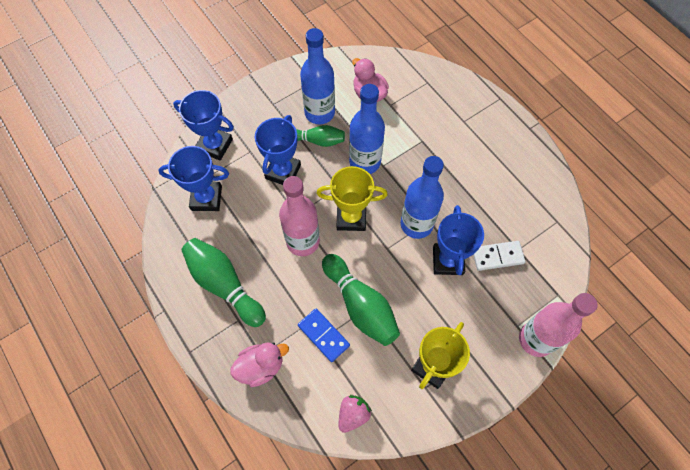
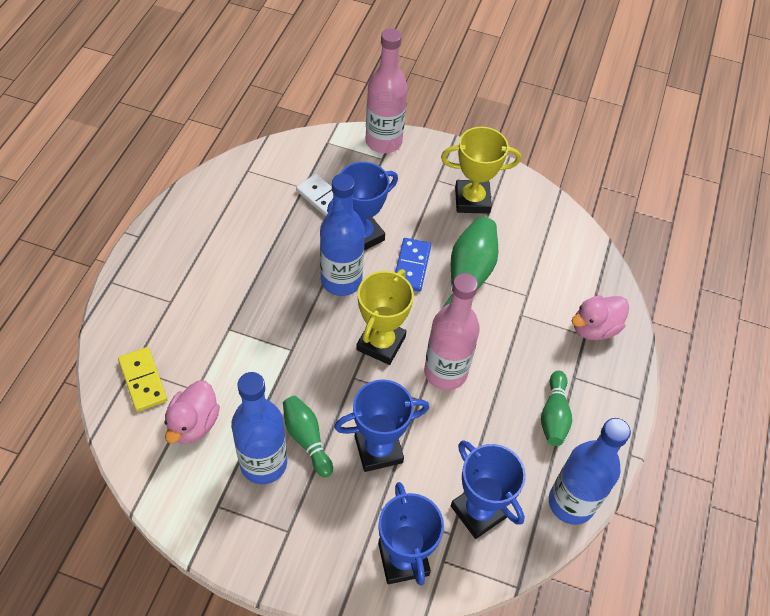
camera: 130 degrees left, 10 degrees down
green bowling pin [181,238,266,327] -> green bowling pin [541,370,572,446], size x0.61
pink duck [231,342,289,387] -> pink duck turned 60 degrees counterclockwise [572,295,629,340]
blue domino [298,308,350,362] -> blue domino moved to [395,238,431,292]
yellow trophy [317,166,388,231] -> yellow trophy turned 60 degrees clockwise [356,269,414,365]
pink strawberry [339,395,372,433] -> none
blue bottle [349,84,385,174] -> blue bottle moved to [549,418,631,525]
none -> yellow domino [118,347,167,412]

